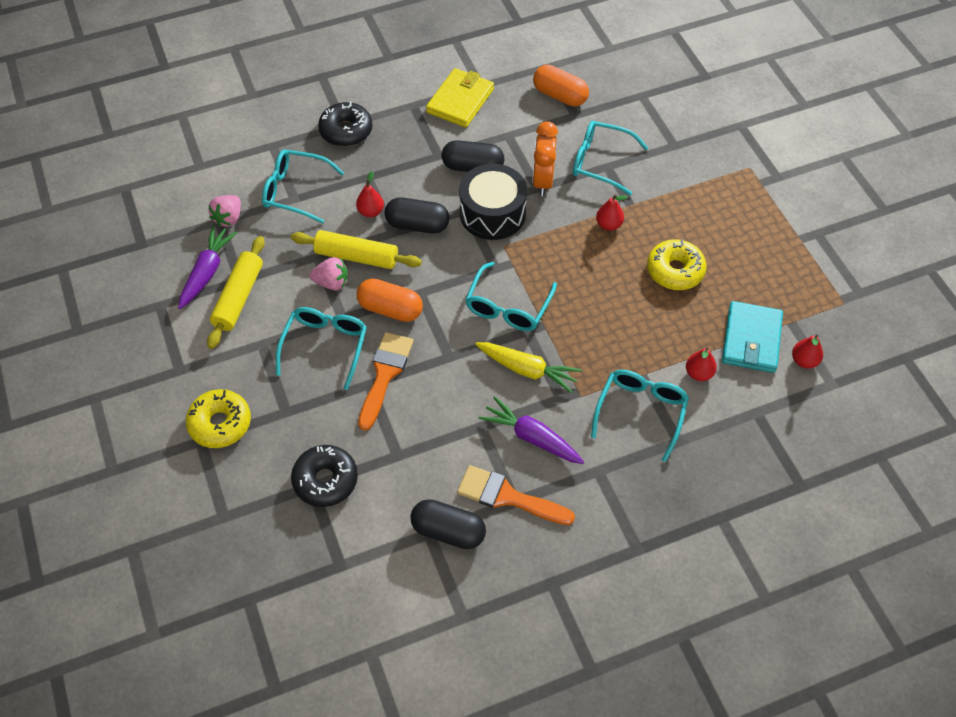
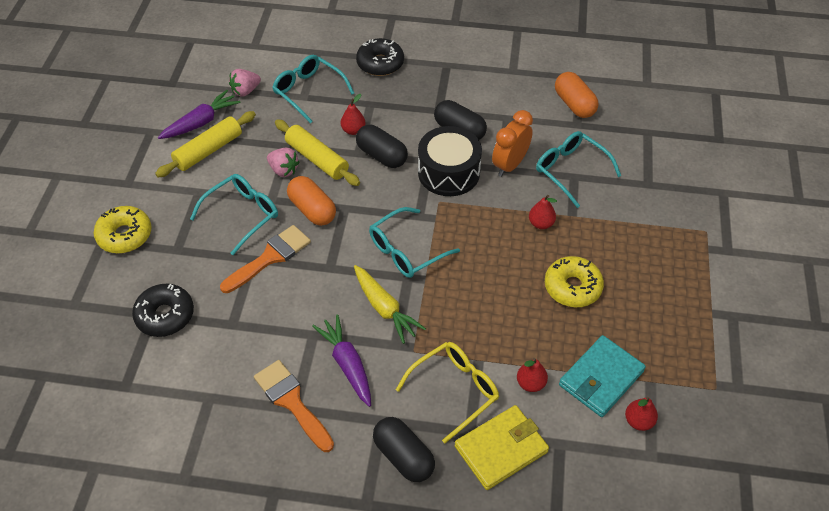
camera: 30 degrees right, 5 degrees down
black capsule [410,499,486,549] -> black capsule moved to [373,417,435,482]
yellow wallet [426,68,494,128] -> yellow wallet moved to [455,405,549,490]
turquoise glasses [591,370,689,462] -> yellow glasses [396,342,499,443]

